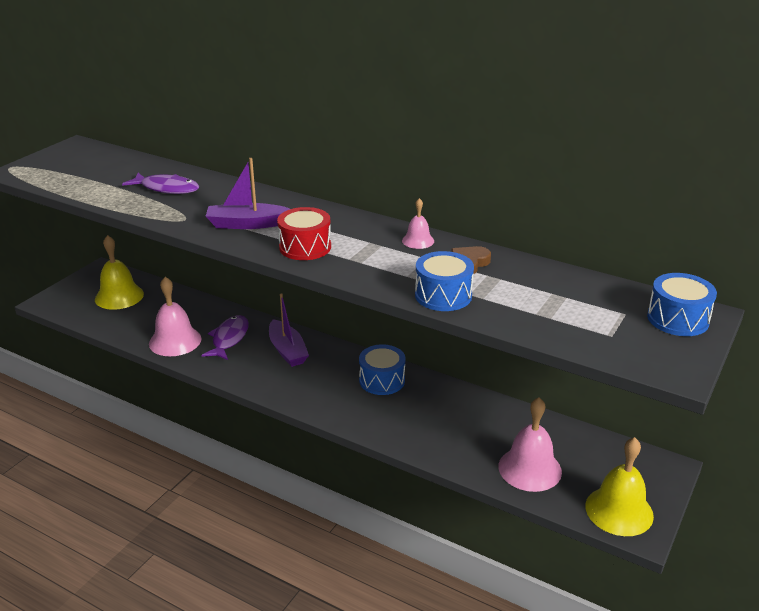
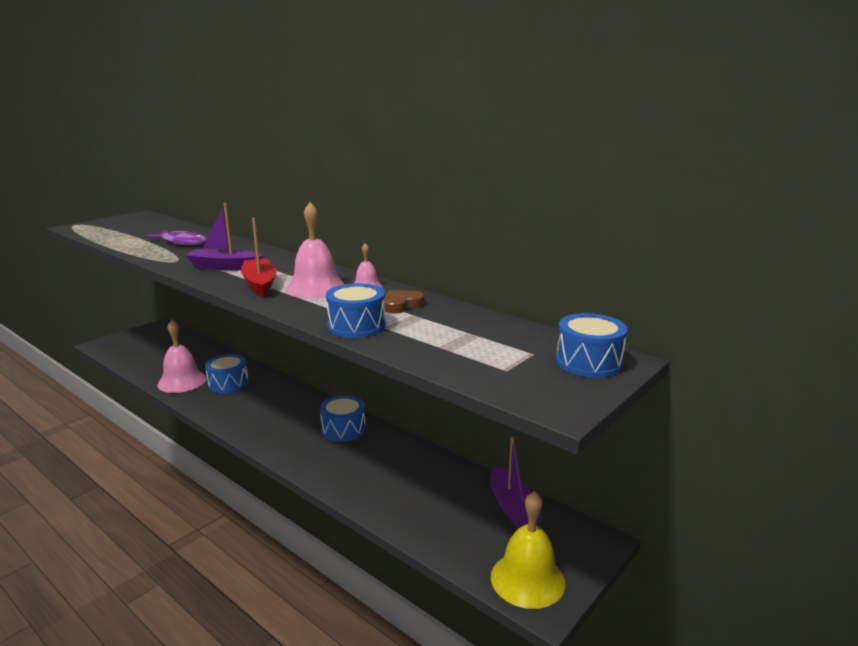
camera: 10 degrees right, 10 degrees down
yellow bell [95,235,144,310] -> none
purple fish [201,315,249,360] -> blue drum [205,354,248,393]
purple boat [269,293,309,367] -> purple boat moved to [491,436,542,529]
red drum [277,207,331,260] -> red boat [241,218,276,297]
pink bell [498,397,562,492] -> pink bell moved to [286,202,344,299]

